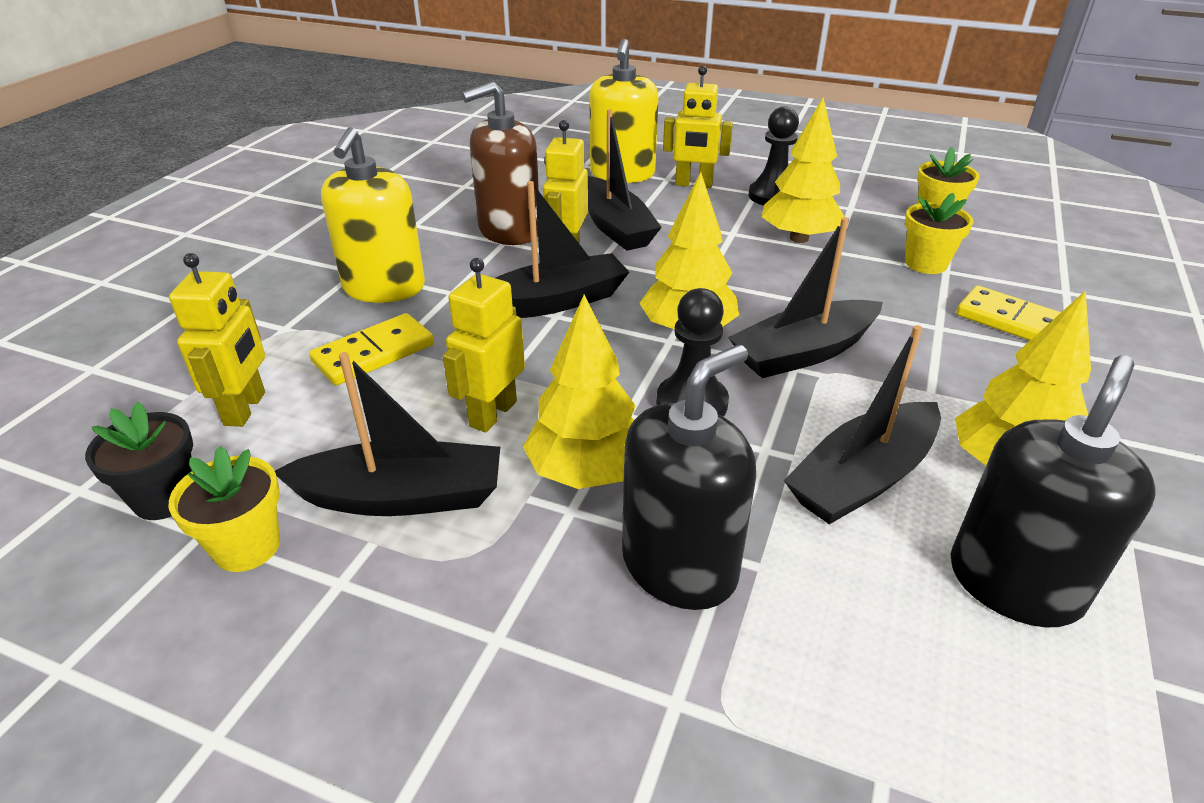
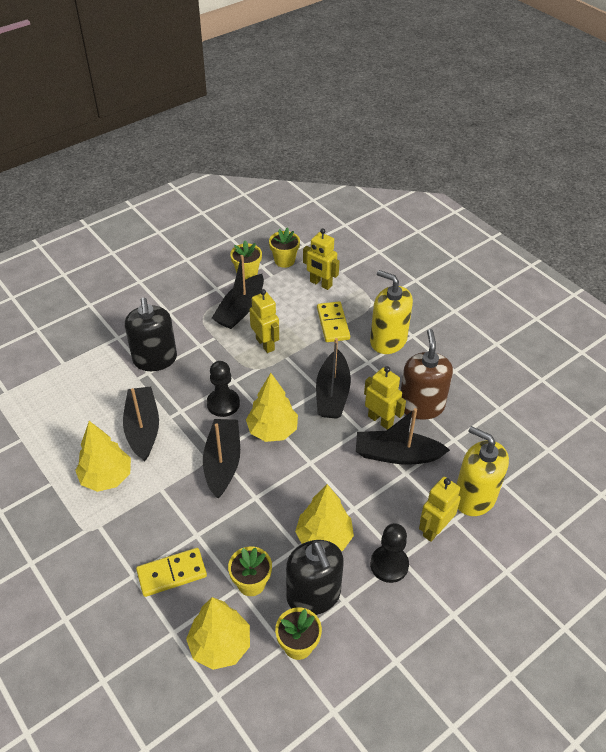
camera: 120 degrees right, 10 degrees up
black flower pot [85,402,193,520] -> yellow flower pot [269,227,300,268]
yellow tree [523,295,636,489] -> yellow tree moved to [186,597,250,670]
black soap dispenser [950,355,1156,627] -> black soap dispenser moved to [286,540,344,615]

